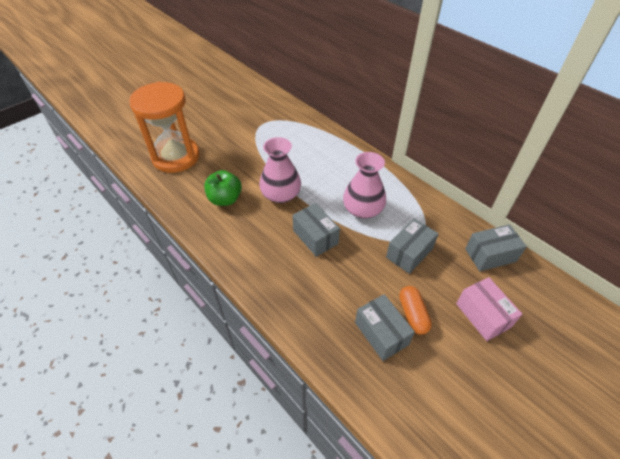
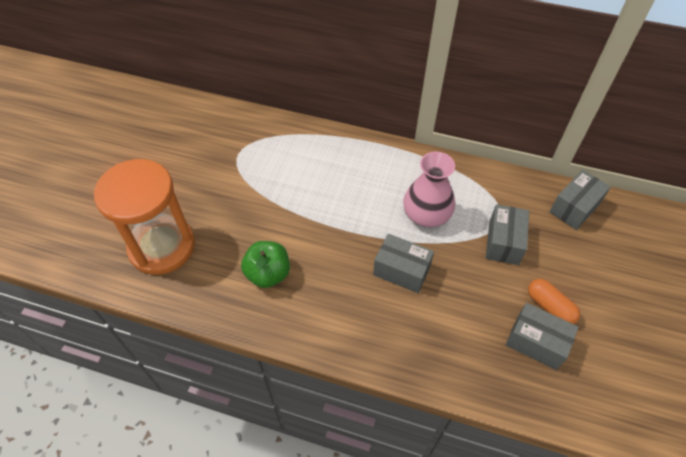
camera: 30 degrees left, 5 degrees up
pink vase [259,137,301,203] -> none
pink box [456,277,522,341] -> none

